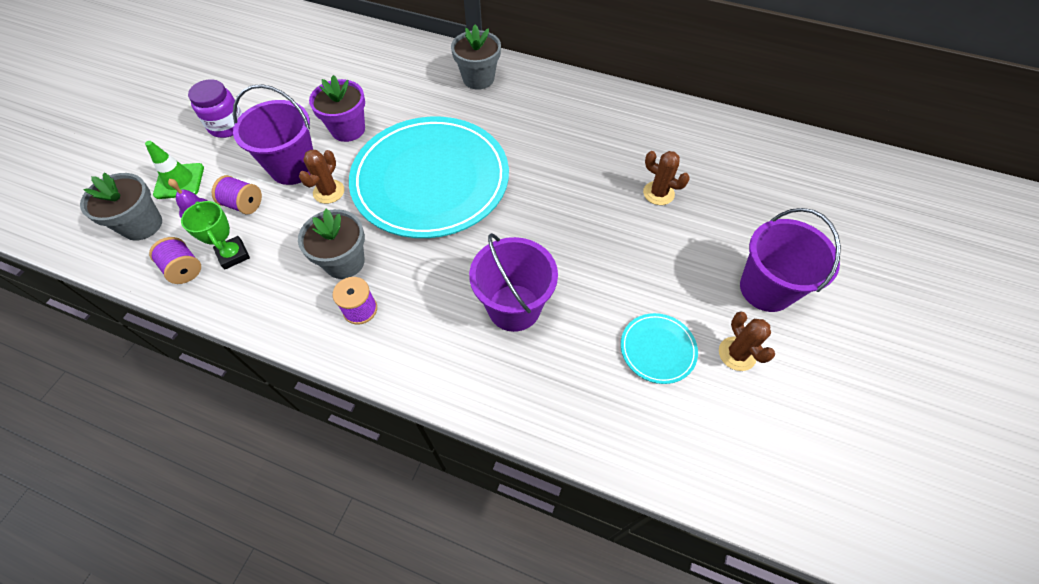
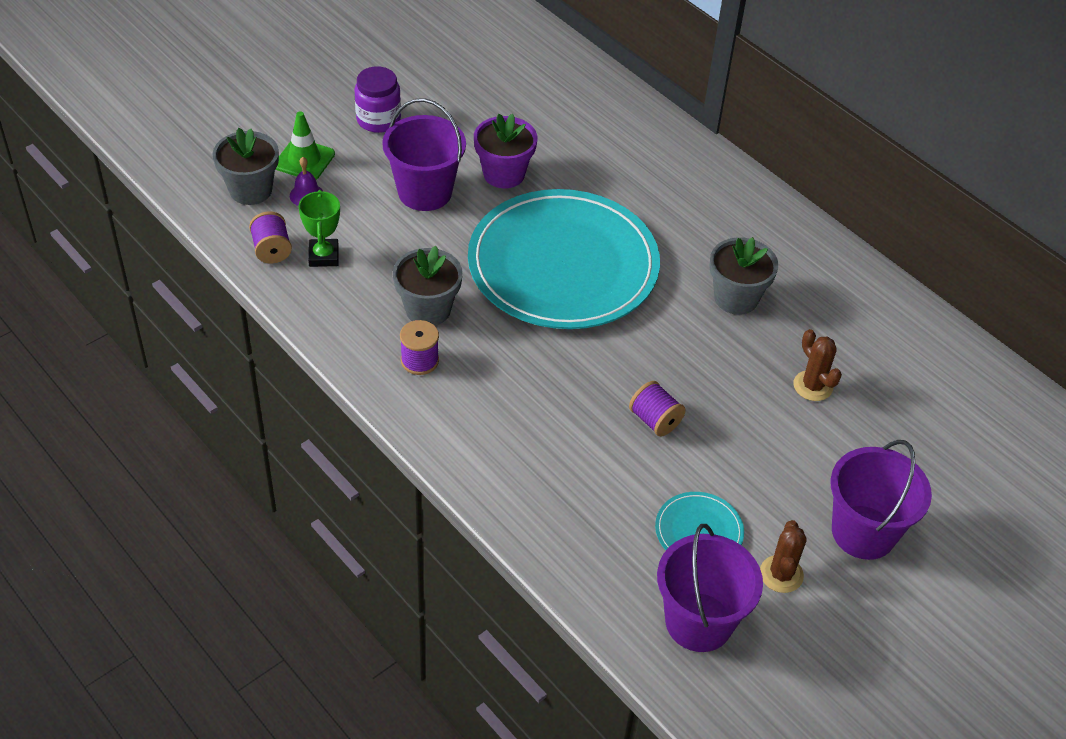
camera: 25 degrees right, 10 degrees down
purple spool [212,175,262,215] -> purple spool moved to [629,381,686,437]
brown cactus [299,150,345,204] -> none
grey flower pot [451,24,501,90] -> grey flower pot moved to [709,237,779,315]
purple bucket [469,233,558,332] -> purple bucket moved to [657,524,763,652]

